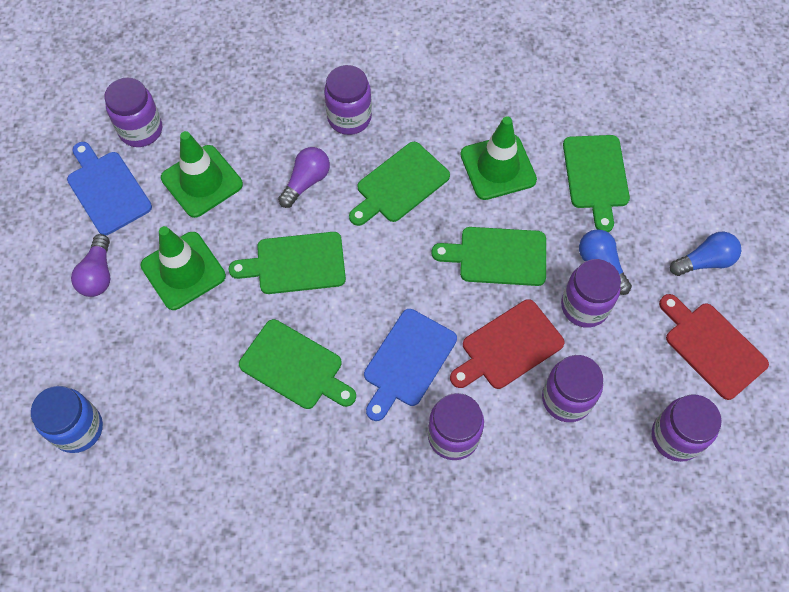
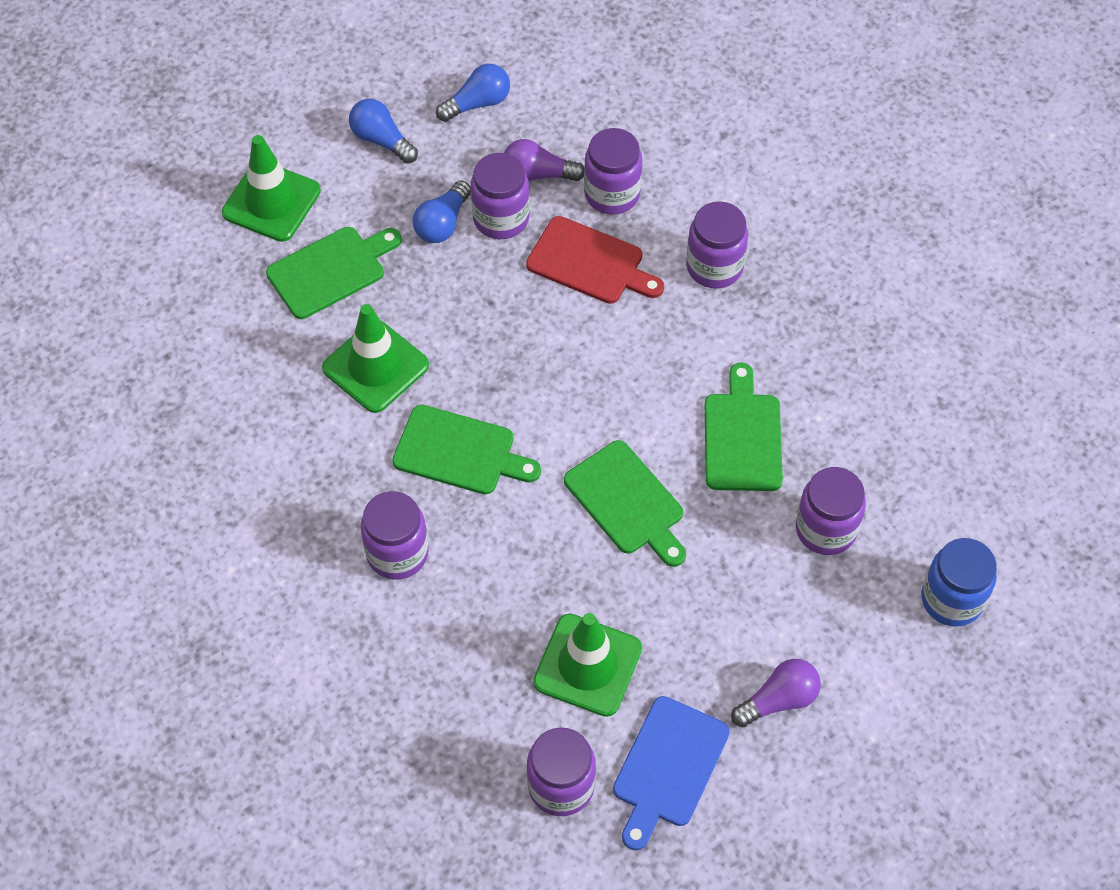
camera: 120 degrees left, 5 degrees down
green traffic cone [141,226,226,310] -> green traffic cone moved to [222,135,321,242]
purple light bulb [278,147,330,208] -> purple light bulb moved to [504,139,584,182]
blue cutting board [364,309,457,421] -> none
green cutting board [431,227,546,286] -> none
purple jar [652,395,722,462] -> purple jar moved to [796,467,866,555]
red cutting board [659,294,769,400] -> blue light bulb [436,64,510,122]

